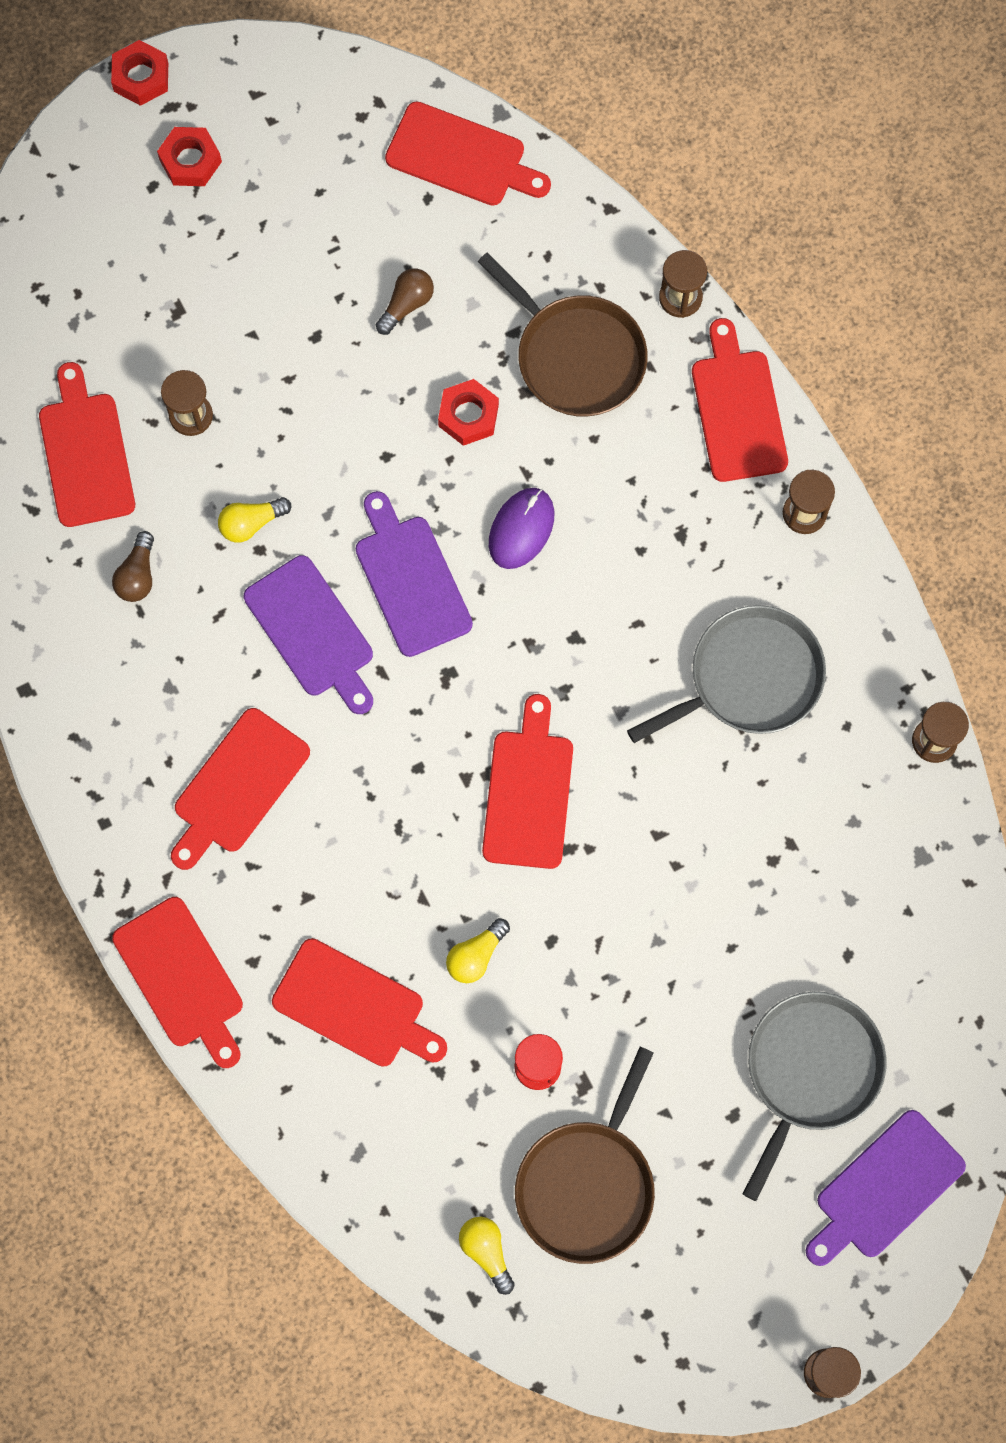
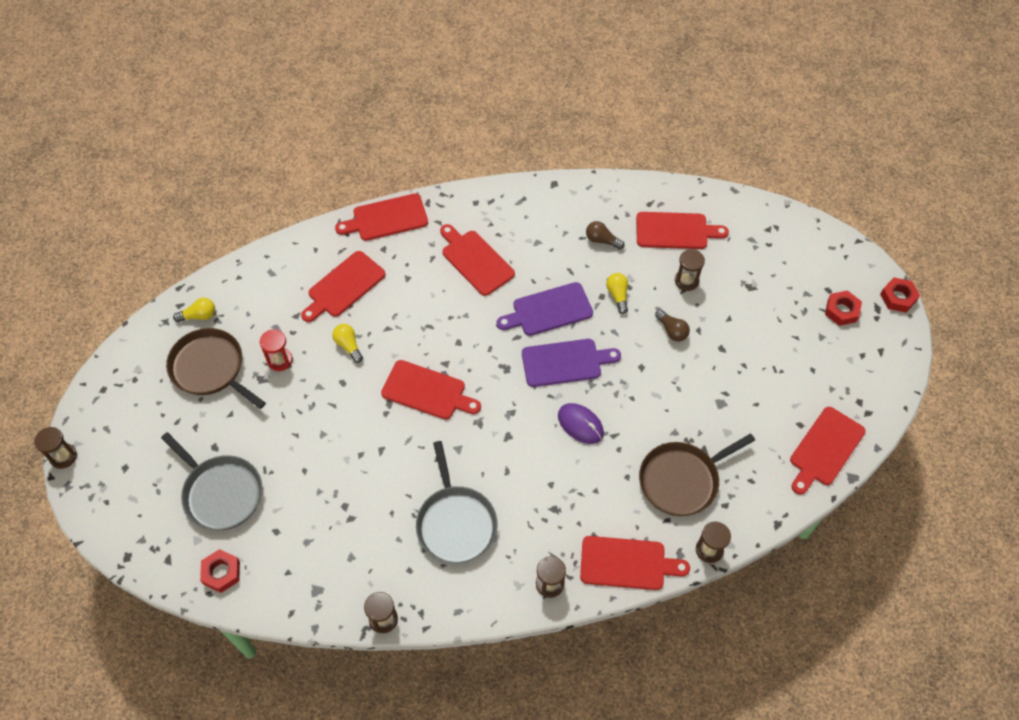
camera: 105 degrees right, 15 degrees down
brown light bulb [376,268,434,335] -> brown light bulb moved to [655,309,690,341]
red nut [438,379,499,446] -> red nut moved to [200,549,240,593]
purple cutting board [806,1110,966,1266] -> none

